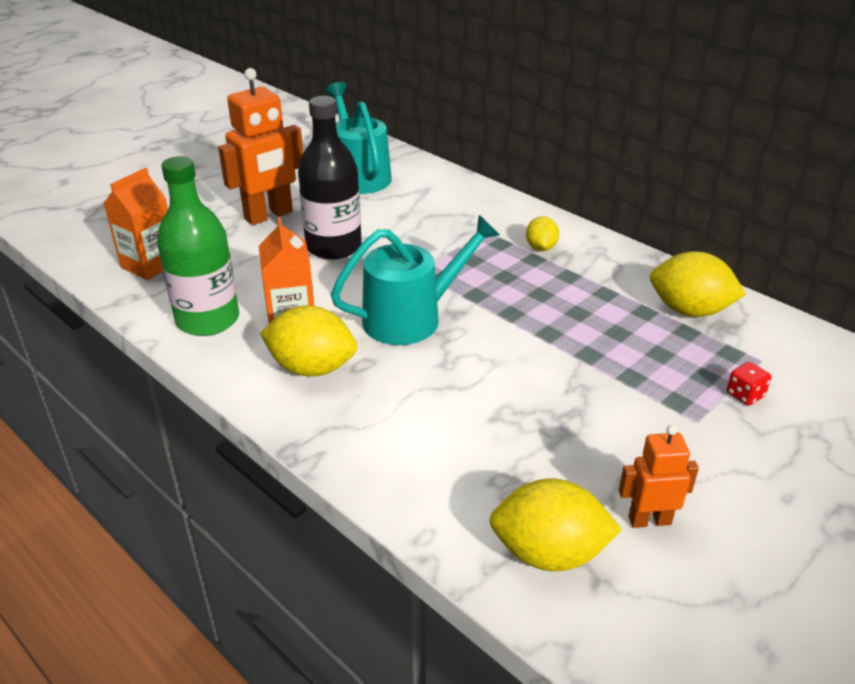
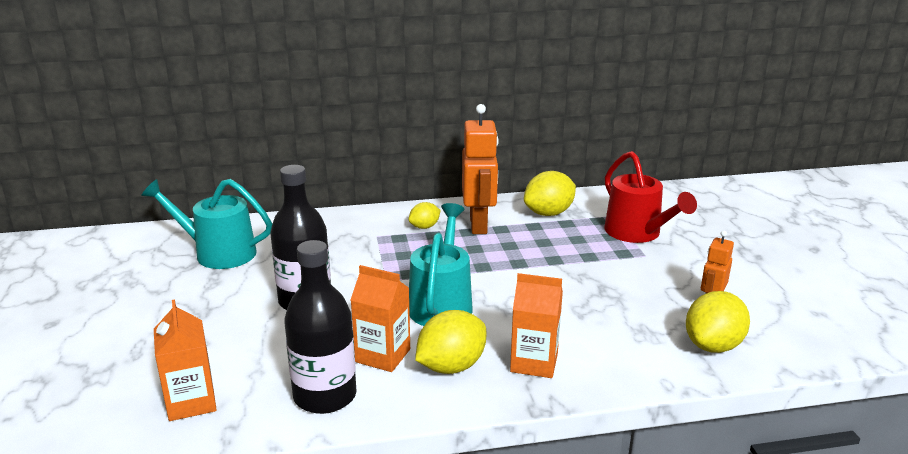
camera: 55 degrees left, 10 degrees down
green bottle [157,156,239,336] -> black bottle [284,240,357,414]
orange robot [218,68,303,225] -> orange robot moved to [462,104,499,234]
yellow lemon [526,216,559,251] -> yellow lemon turned 75 degrees counterclockwise [408,202,441,229]
red dice [727,362,771,406] -> red watering can [604,151,697,243]
none -> orange carton [510,273,563,378]

